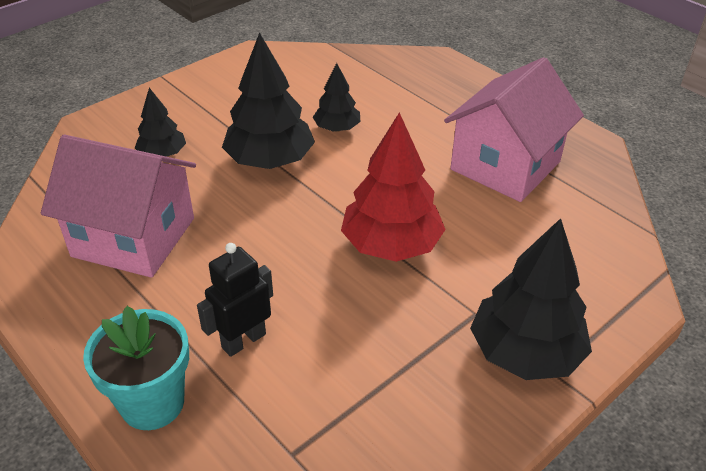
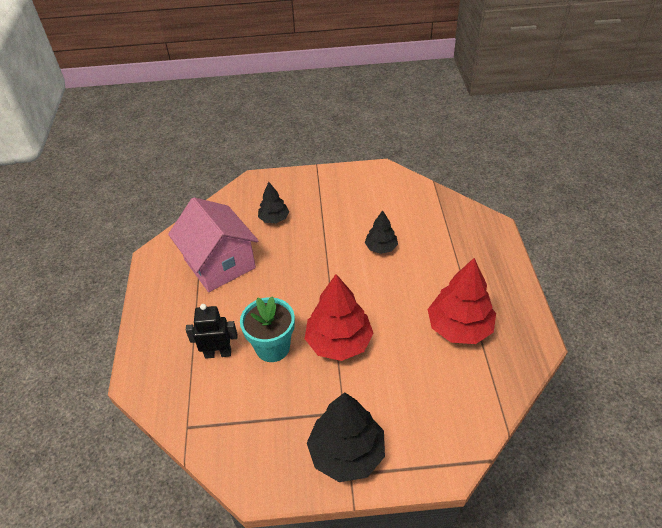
camera: 40 degrees right, 5 degrees up
turquoise flower pot [83,306,189,430] -> turquoise flower pot moved to [240,297,295,362]
black tree [222,32,315,169] -> none
pink house [444,57,584,202] -> red tree [428,258,496,344]

